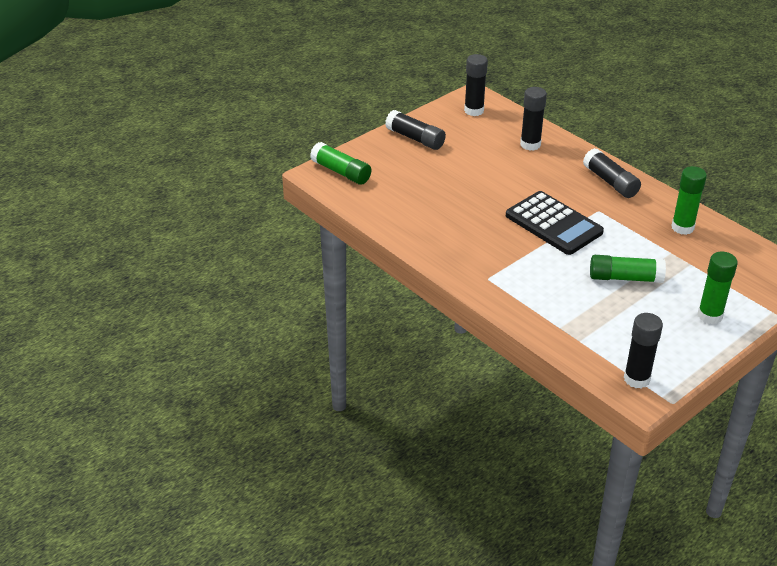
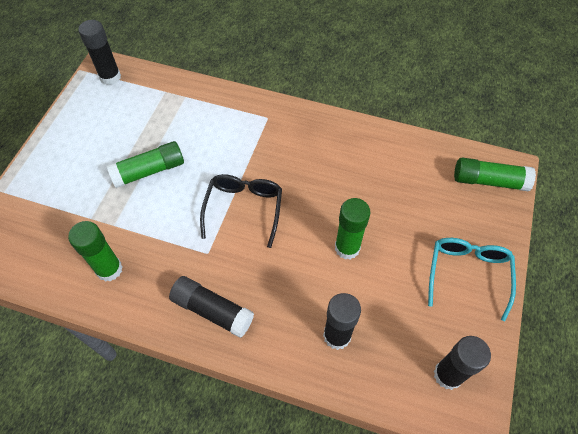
camera: 150 degrees right, 20 degrees up
black glue stick [385,110,446,150] -> turquoise glasses [428,238,516,322]
black calculator [506,191,604,255] -> black glasses [200,174,282,248]
green glue stick [698,251,738,324] -> green glue stick moved to [335,198,370,259]

